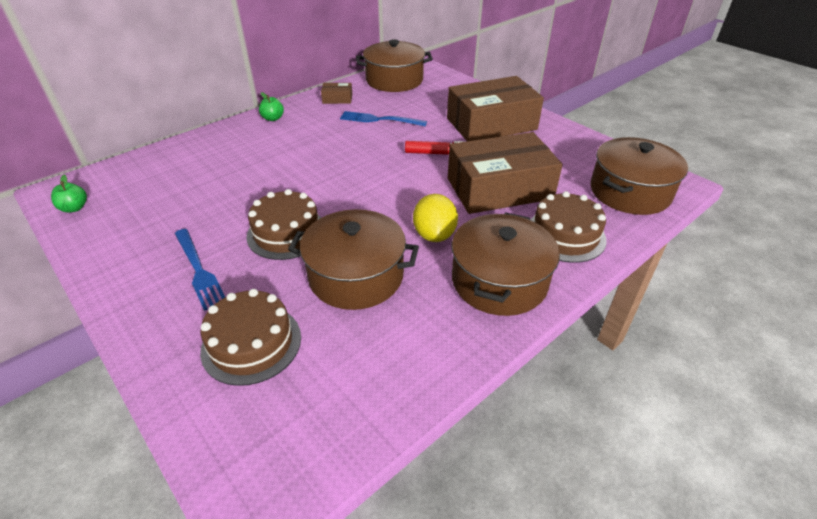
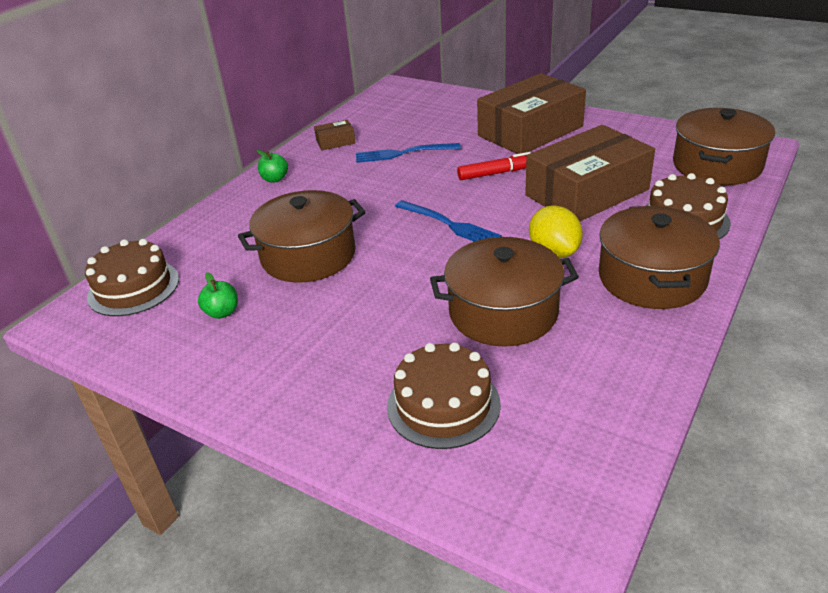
camera: 15 degrees left, 5 degrees down
green apple [51,175,87,213] -> green apple moved to [198,272,238,319]
blue fork [175,229,225,311] -> blue fork moved to [395,200,502,242]
brown cake [246,189,321,260] -> brown cake moved to [85,239,179,316]
brown pot [356,39,433,92] -> brown pot moved to [238,190,366,283]

